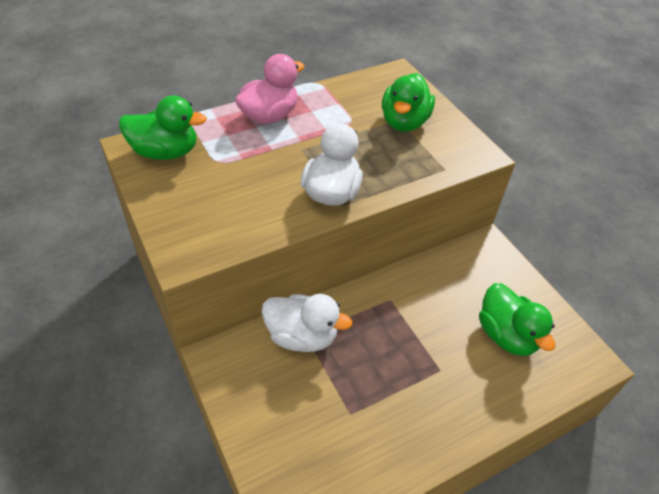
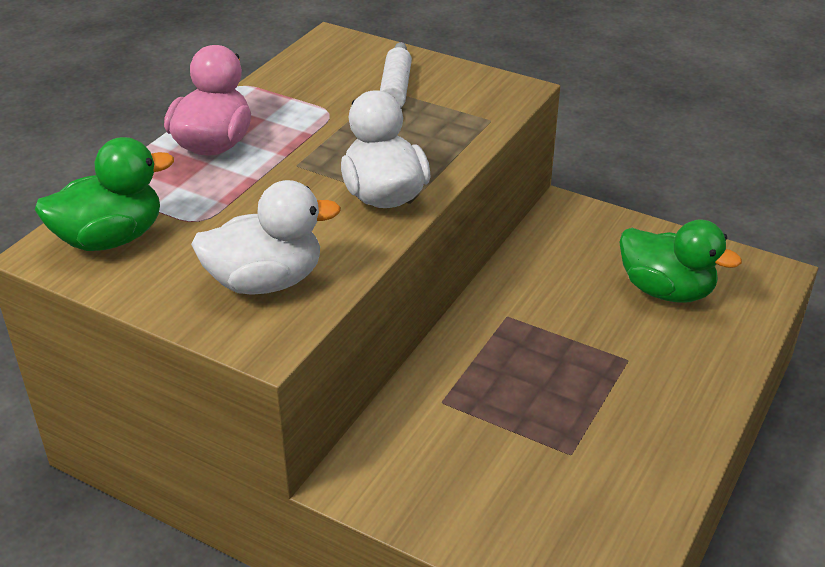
camera: 30 degrees left, 10 degrees down
white duck [262,294,352,352] -> white duck moved to [191,180,341,295]
green duck [382,73,435,132] -> white rolling pin [380,42,412,107]

